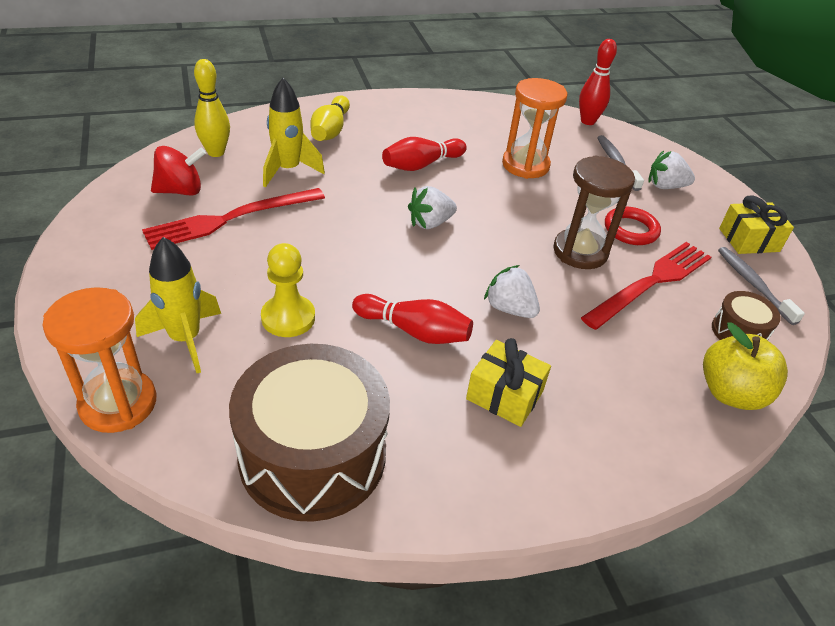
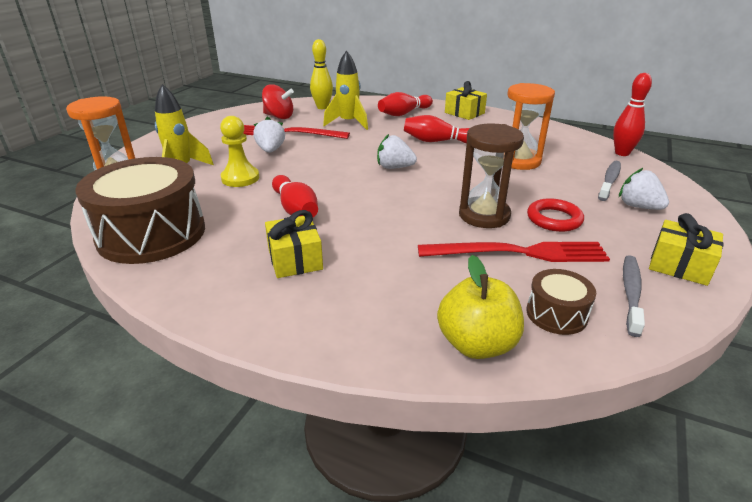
camera: 45 degrees right, 10 degrees down
yellow bowling pin [310,95,350,141] -> red bowling pin [378,92,433,116]
white strawberry [484,265,540,318] -> white strawberry moved to [253,117,285,153]
none -> yellow gift [445,81,487,120]

